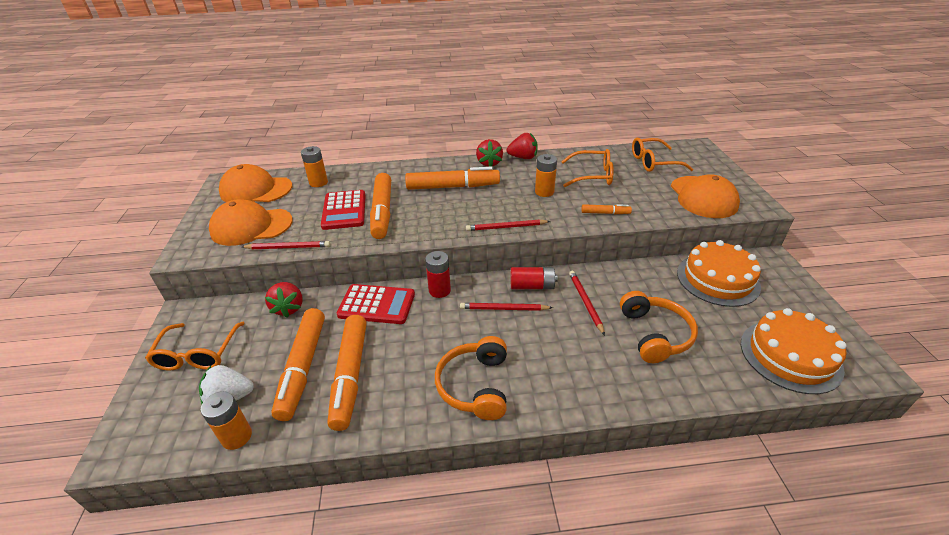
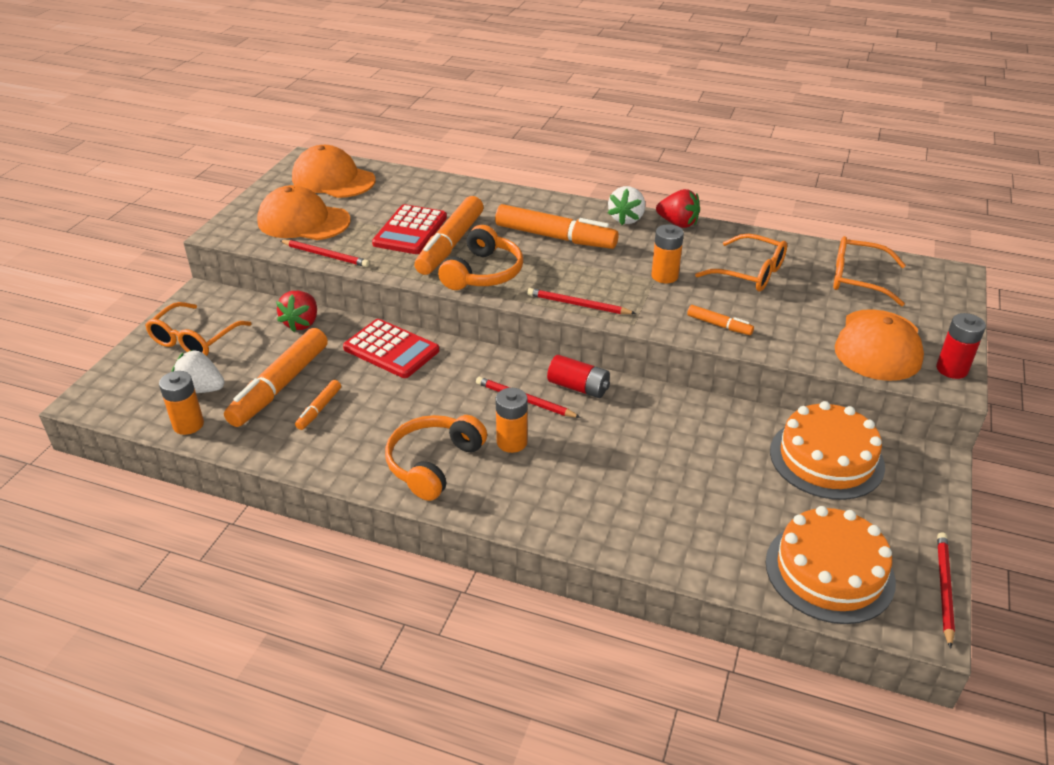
camera: 25 degrees right, 0 degrees up
orange battery [301,146,328,187] -> orange battery moved to [495,388,528,453]
orange marker [328,315,367,431] -> orange marker [295,380,341,430], size x0.48
red battery [425,251,451,298] -> red battery moved to [936,313,986,379]
red strawberry [476,139,503,167] -> white strawberry [608,186,645,225]
red pencil [569,271,605,335] -> red pencil moved to [937,533,955,649]
orange headphones [620,291,698,363] -> orange headphones moved to [438,225,523,290]

